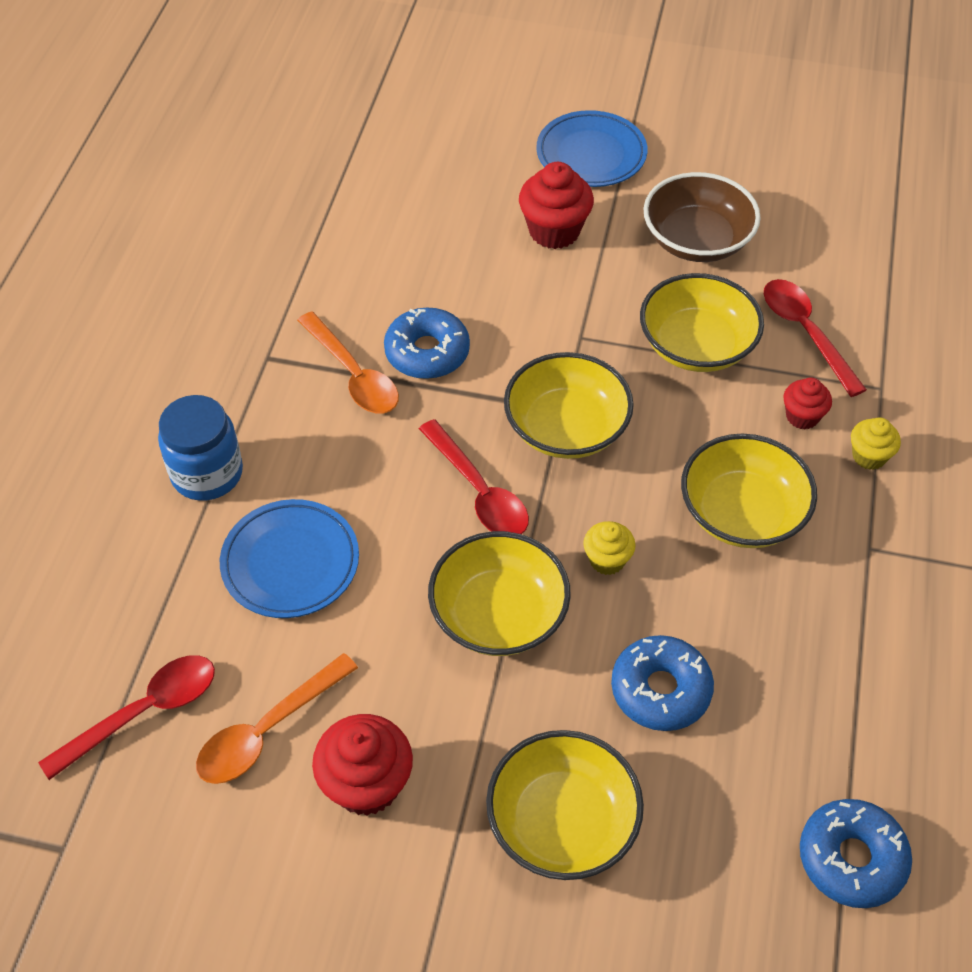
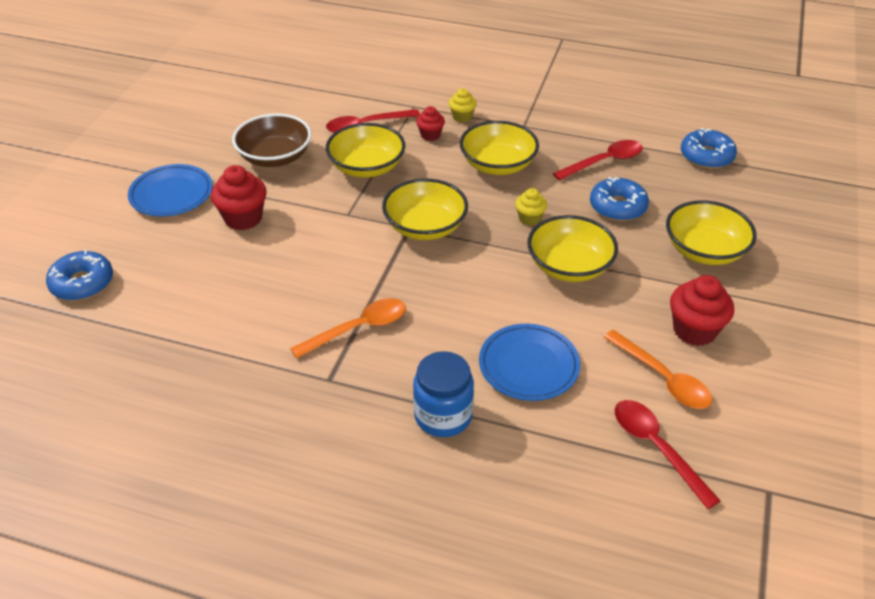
camera: 85 degrees left, 10 degrees down
blue donut [384,308,470,379] -> blue donut moved to [46,250,113,301]
red spoon [419,419,529,534] -> red spoon moved to [553,140,643,180]

